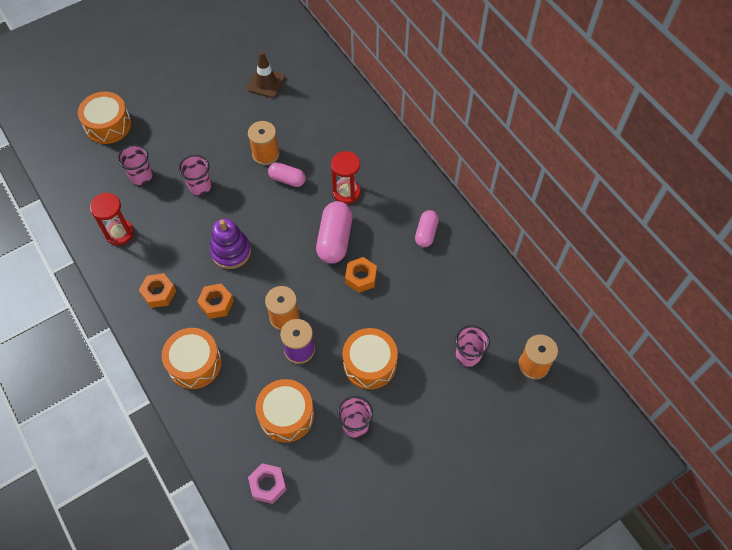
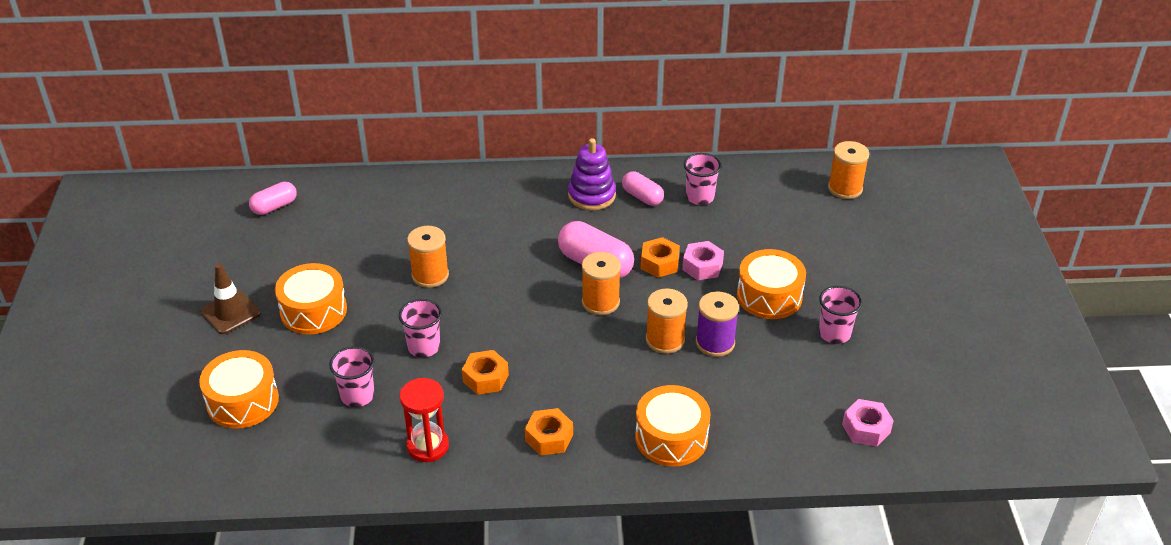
camera: 60 degrees left, 20 degrees down
orange nut [197,284,234,319] -> orange nut moved to [462,350,509,395]
purple stacking toy [210,219,251,269] -> purple stacking toy moved to [568,138,616,210]
brown traffic cone [247,51,286,98] -> brown traffic cone moved to [200,263,261,334]
orange drum [256,379,314,442] -> orange drum moved to [275,263,347,335]
pink capsule [268,162,306,187] -> pink capsule moved to [249,182,297,215]
red hourglass [331,151,360,204] -> none
pink cup [455,325,490,367] -> pink cup moved to [684,153,721,205]
none -> orange spool [582,252,621,315]
none -> pink nut [682,241,724,280]

